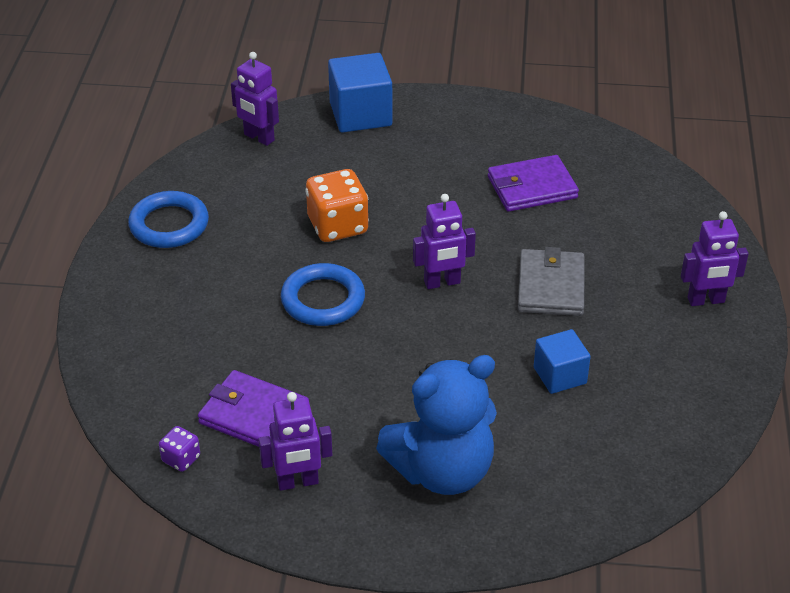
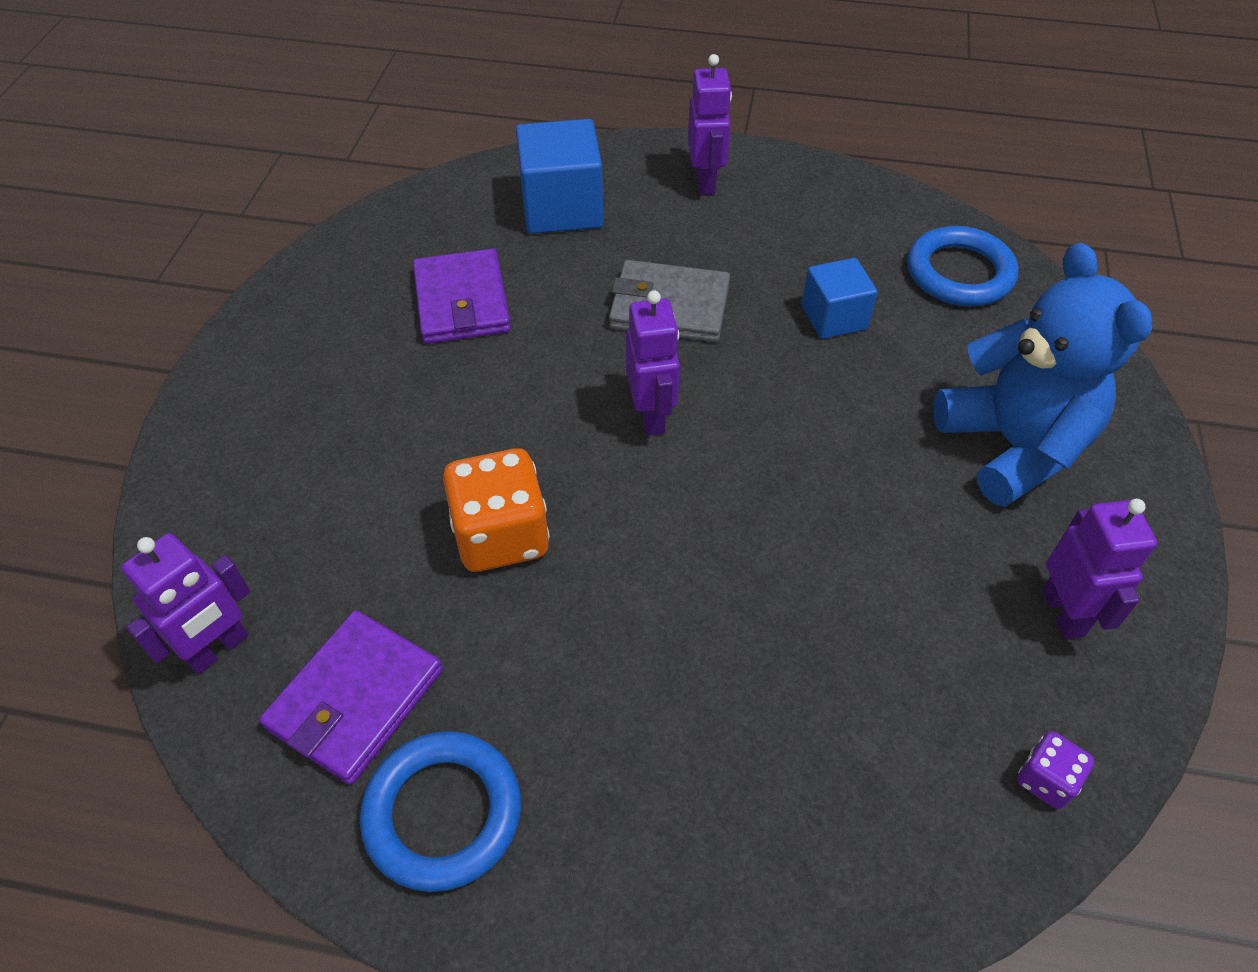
camera: 85 degrees left, 10 degrees up
purple wallet [198,370,309,447] -> purple wallet moved to [259,610,443,785]
blue ring [281,263,365,326] -> blue ring moved to [907,226,1019,306]
blue cube [328,53,392,133] -> blue cube moved to [516,119,603,234]

